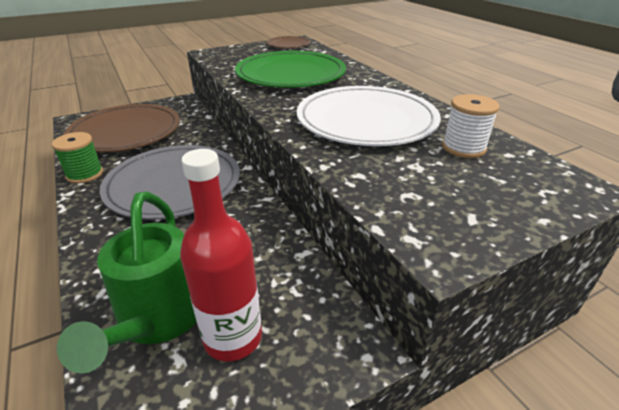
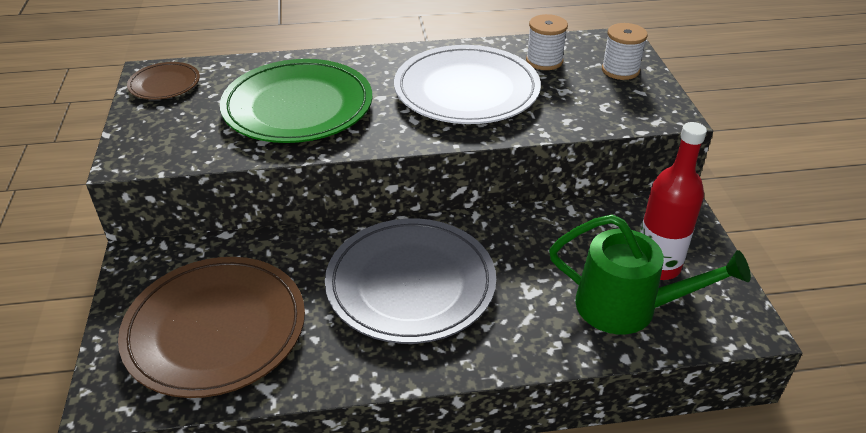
camera: 70 degrees left, 5 degrees up
green spool [52,132,103,184] -> none
none -> white spool [602,23,647,80]

